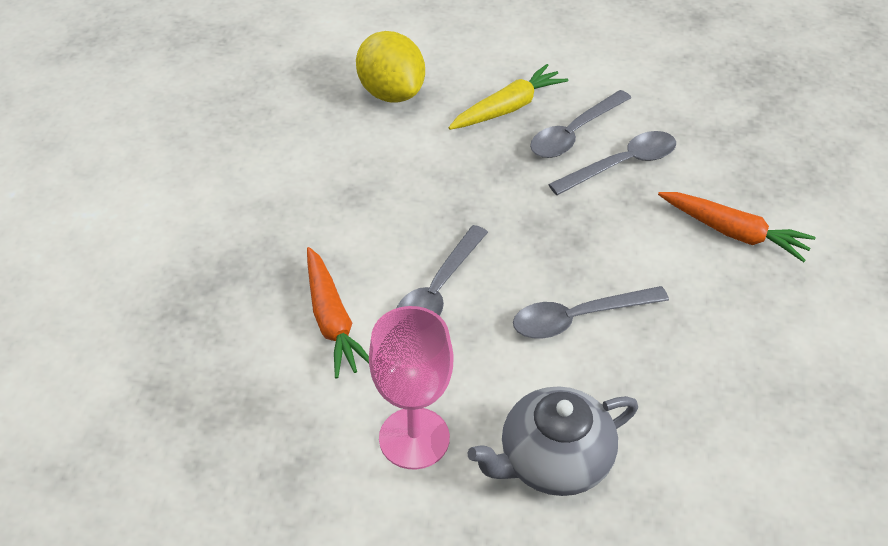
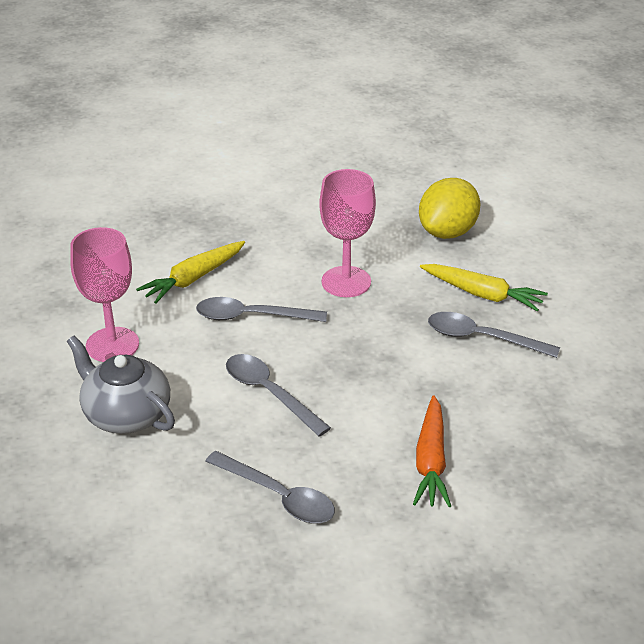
camera: 65 degrees right, 10 degrees down
orange carrot [307,247,369,379] -> yellow carrot [136,241,245,304]
grey spoon [548,131,676,195] -> grey spoon moved to [205,451,335,523]
none -> pink goblet [319,169,376,297]

